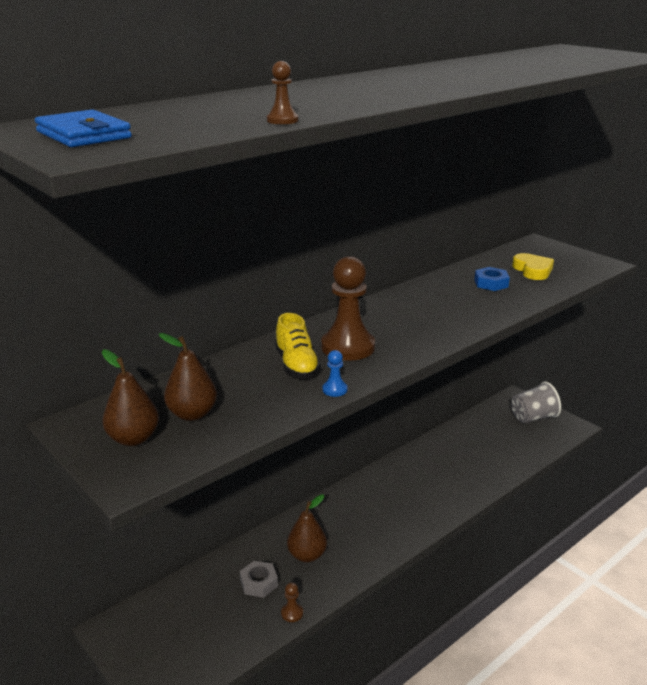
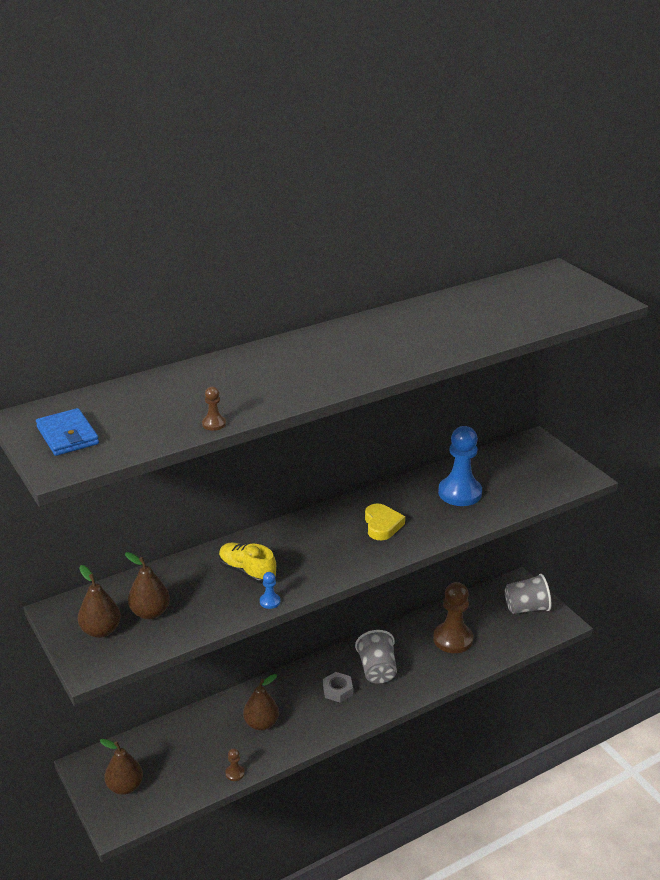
camera: 10 degrees right, 5 degrees up
grey nut [240,561,278,598] -> grey nut moved to [323,672,353,703]
yellow shoe [275,313,321,378] -> yellow shoe turned 135 degrees clockwise [219,542,276,584]
brown pawn [321,256,375,361] -> brown pawn moved to [433,582,473,653]
blue nut [475,267,510,291] -> blue pawn [438,426,482,506]
yellow heart [512,253,554,280] -> yellow heart moved to [365,503,405,540]
none -> brown pear [100,739,143,795]
none -> grey cup [355,630,397,684]

